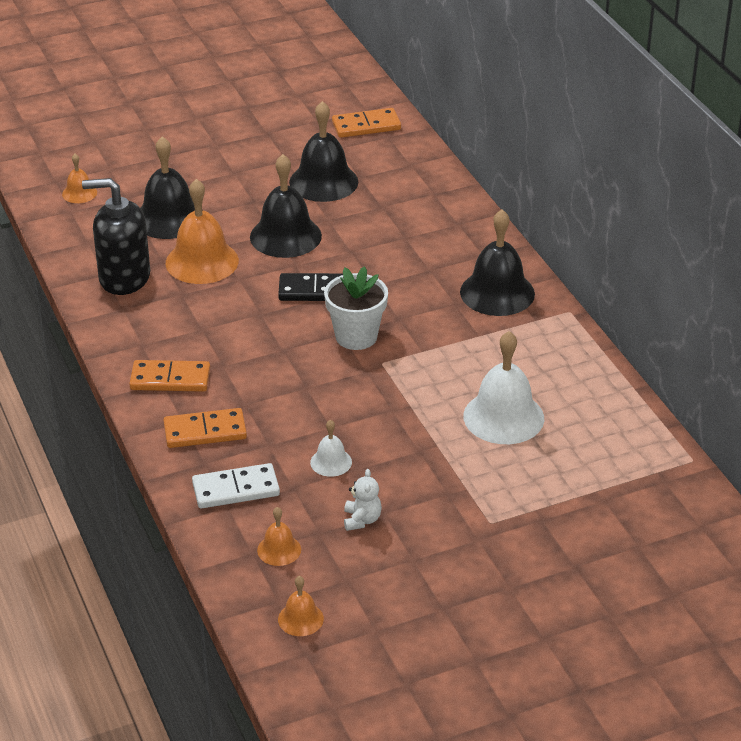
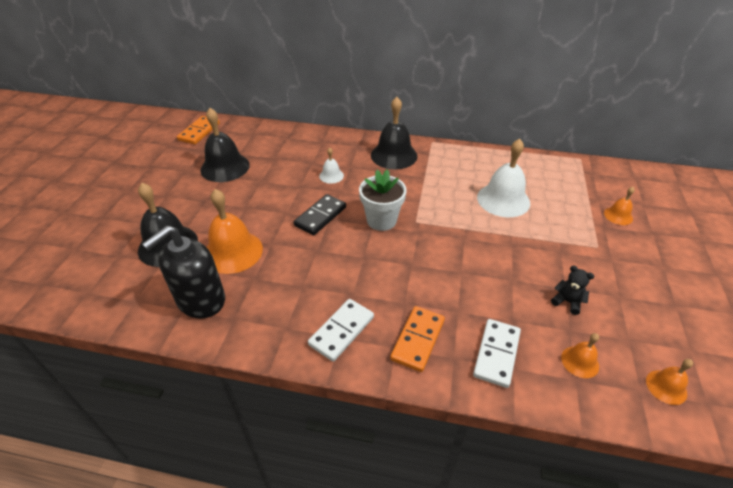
camera: 55 degrees left, 5 degrees up
orange bell [62,154,97,203] -> orange bell moved to [604,187,635,225]
orange domino [129,360,210,392] -> white domino [308,299,374,362]
black bell [250,154,322,258] -> none
white bell [310,420,352,477] -> white bell moved to [319,148,344,184]
white teddy bear [344,469,382,531] -> black teddy bear [551,266,594,315]

